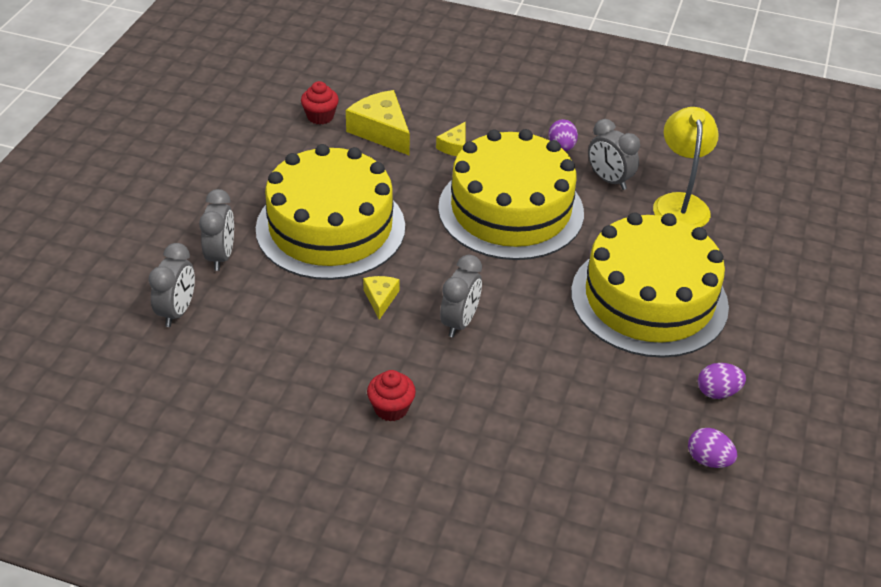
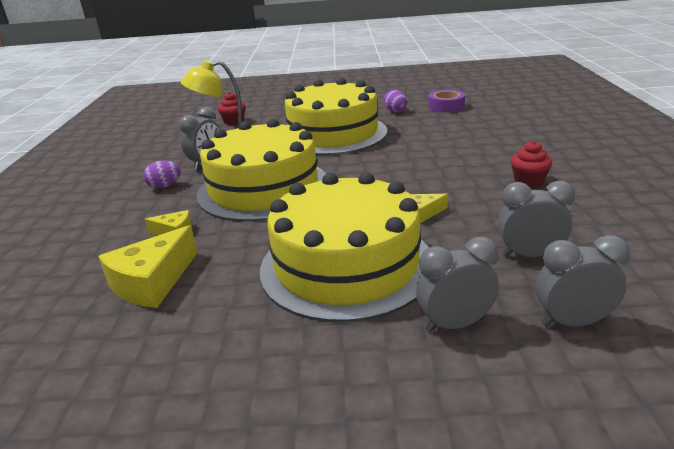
camera: 105 degrees left, 15 degrees down
red cupcake [301,81,339,125] -> red cupcake moved to [218,92,245,125]
grey clock [440,255,482,337] -> grey clock moved to [498,181,575,257]
purple egg [688,428,737,468] -> purple tape [428,90,465,112]

